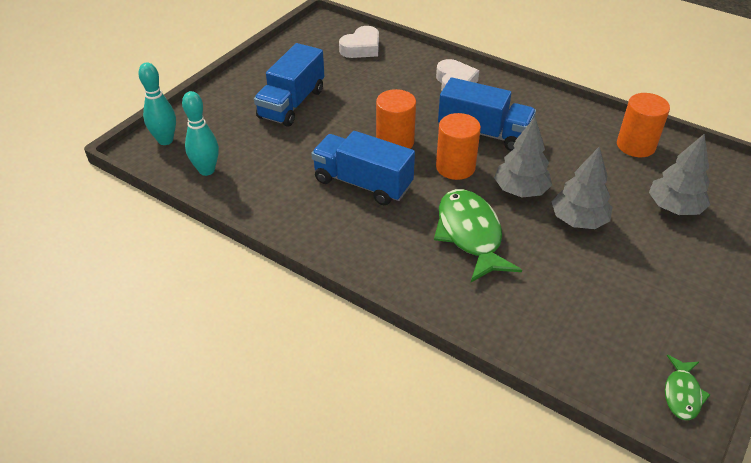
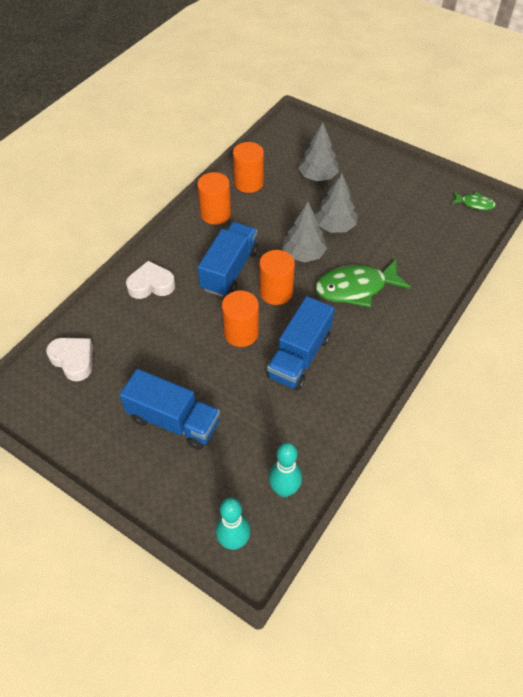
camera: 90 degrees left, 10 degrees up
none -> orange cylinder [197,172,231,224]

